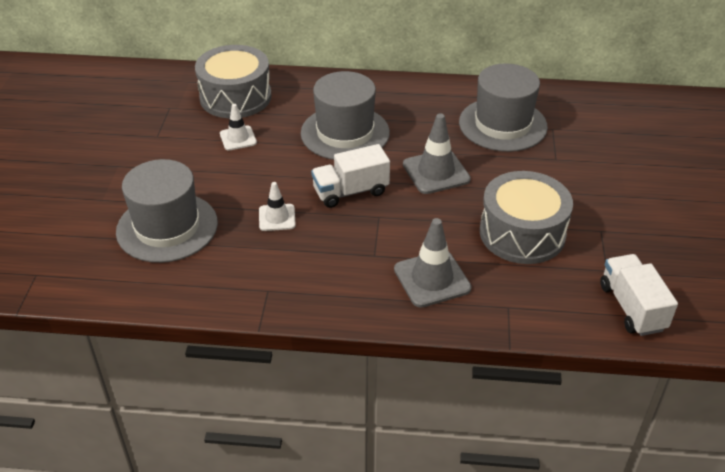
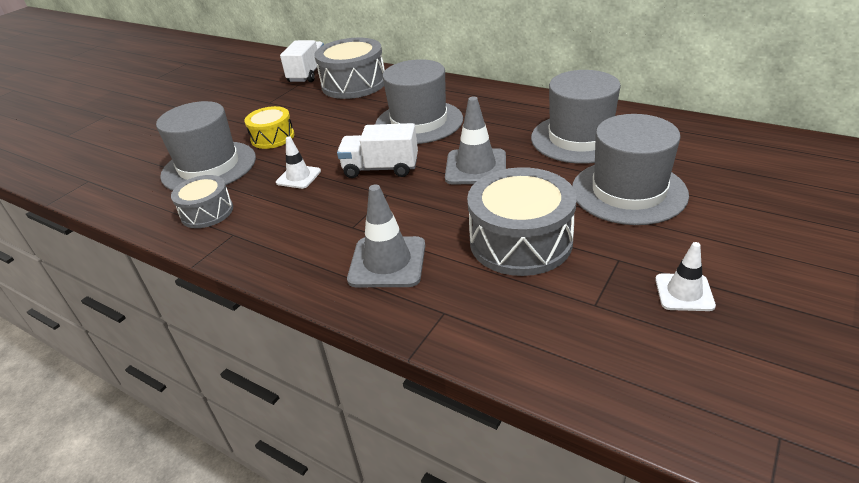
camera: 30 degrees right, 5 degrees down
white traffic cone [220,104,257,151] -> white traffic cone moved to [655,242,716,311]
white truck [600,254,678,336] -> white truck moved to [280,40,324,82]
none -> grey drum [171,175,233,228]
none -> yellow drum [245,106,294,149]
none -> grey hat [572,114,689,225]

